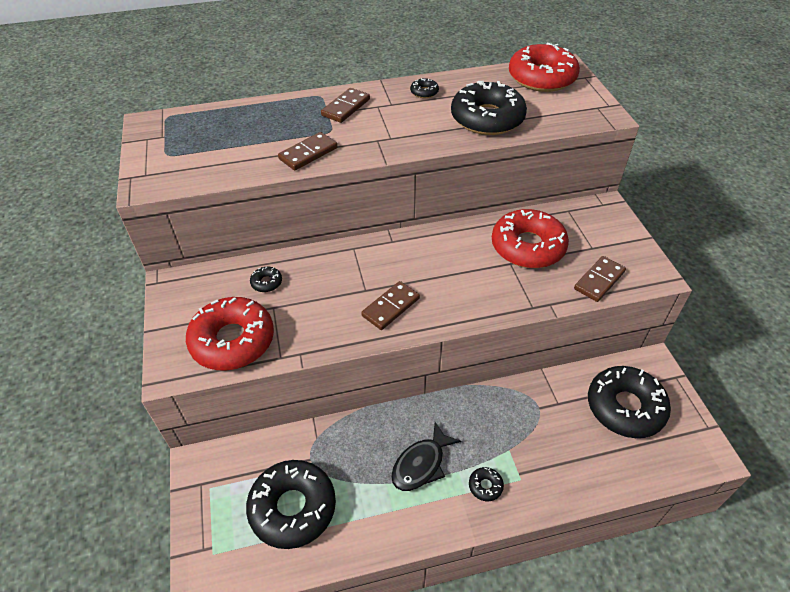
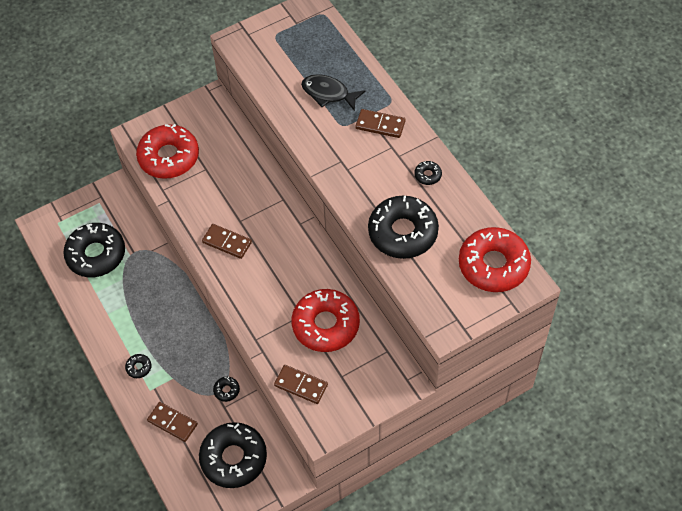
camera: 75 degrees right, 10 degrees up
black donut [250,267,282,292] -> black donut moved to [213,377,240,402]
brown domino [278,132,338,170] -> brown domino moved to [147,402,198,442]
black fish [391,422,461,491] -> black fish moved to [301,74,365,111]

